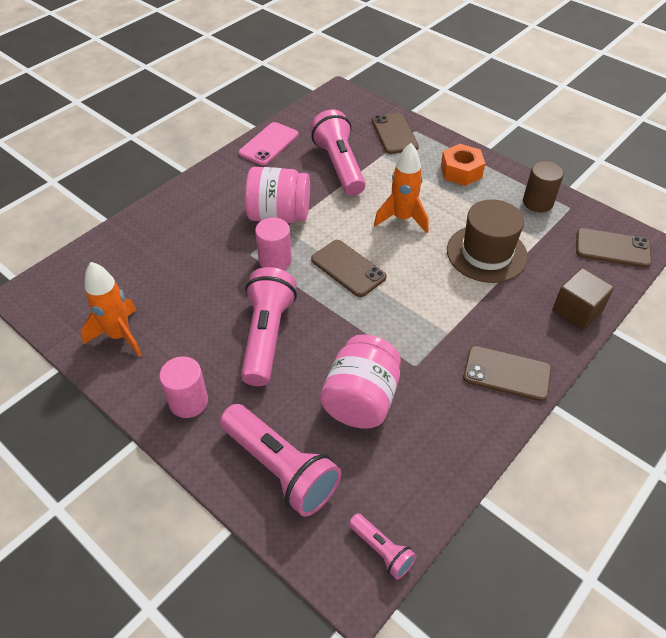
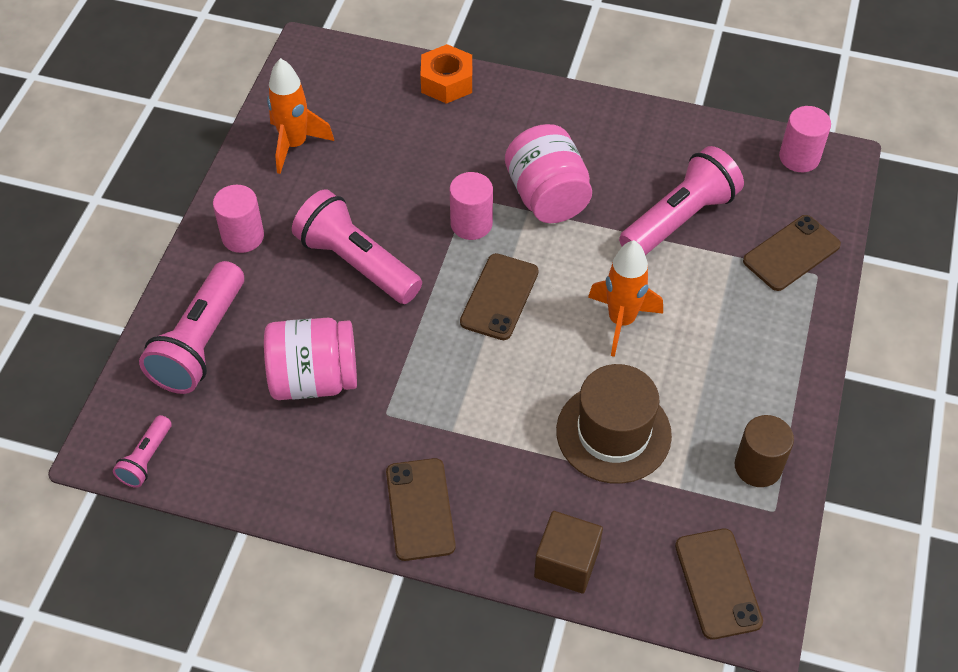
camera: 65 degrees right, 5 degrees up
pink phone [239,122,299,165] -> none
pink flashlight [241,267,297,386] -> pink flashlight turned 120 degrees counterclockwise [292,189,422,304]
orange nut [441,144,485,186] -> orange nut moved to [420,44,472,104]
none -> pink cylinder [779,106,831,172]

